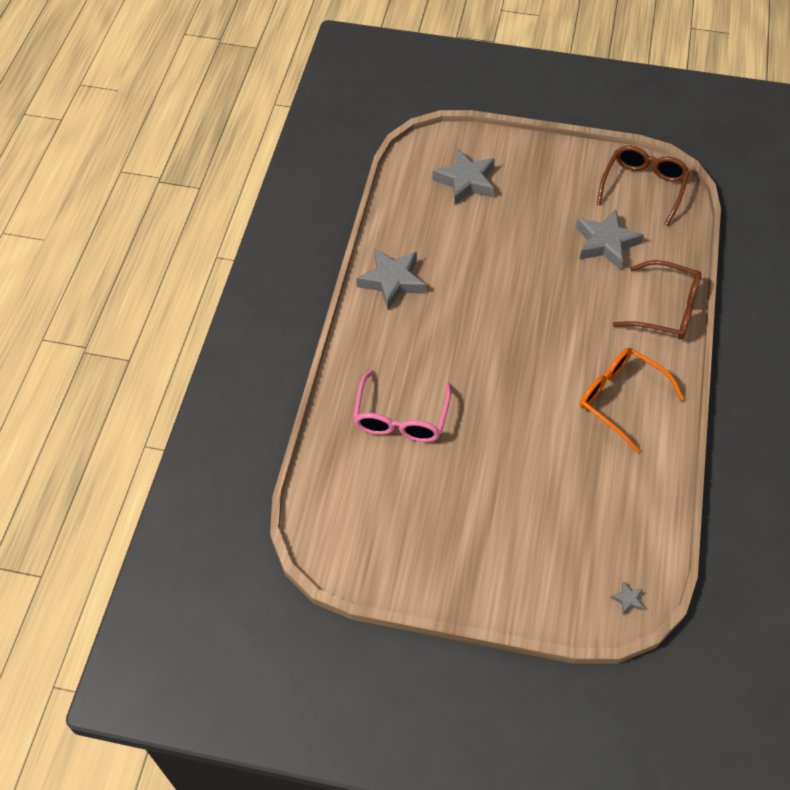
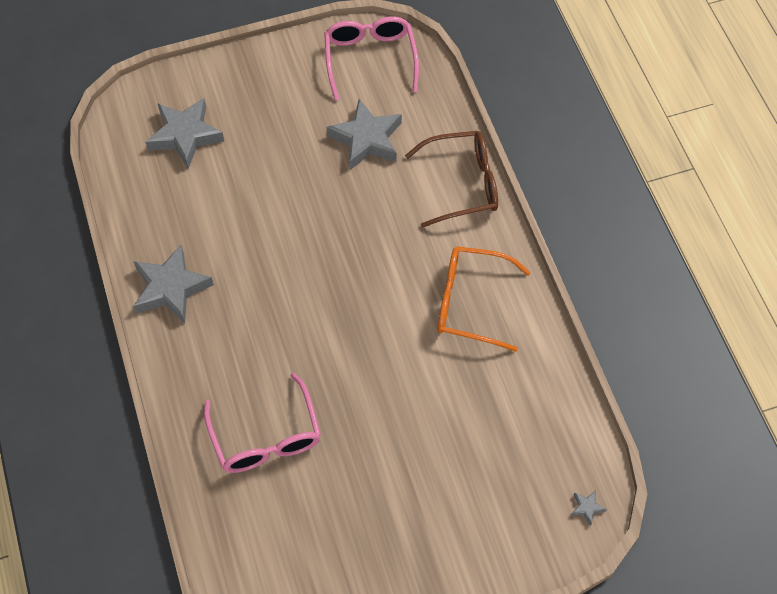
camera: 30 degrees left, 5 degrees up
brown glasses [597,145,690,226] -> pink glasses [324,16,419,100]

